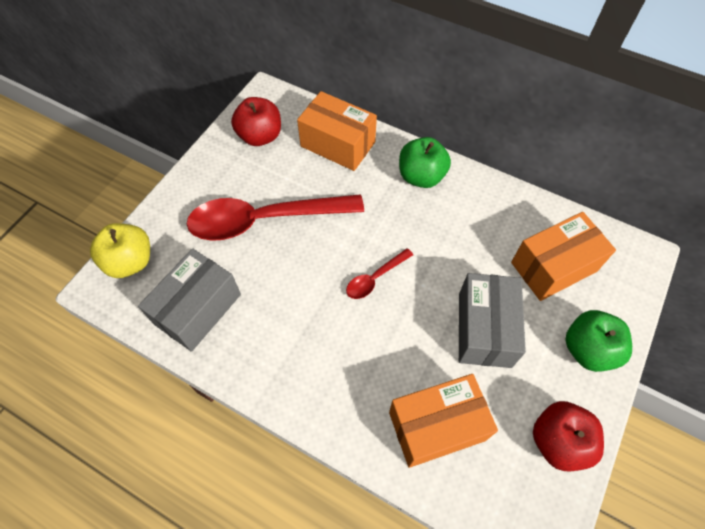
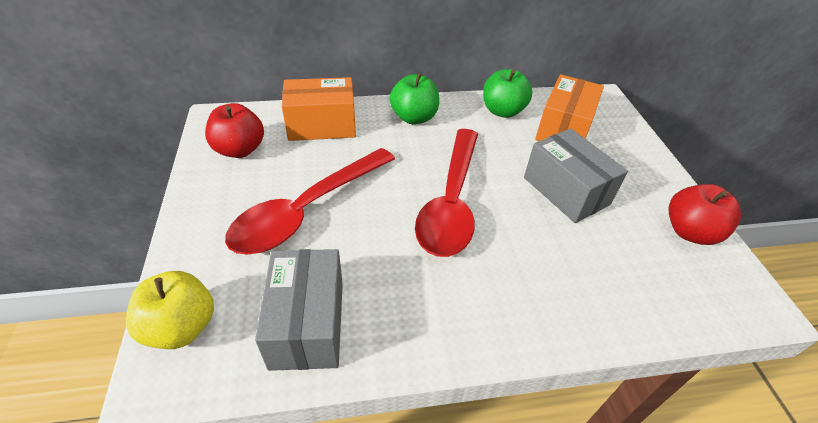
camera: 40 degrees left, 15 degrees down
red spoon [346,248,413,299] -> red spoon [415,129,478,257], size x2.25
orange box [389,374,498,468] -> none
green apple [565,310,632,372] -> green apple moved to [483,69,532,118]

